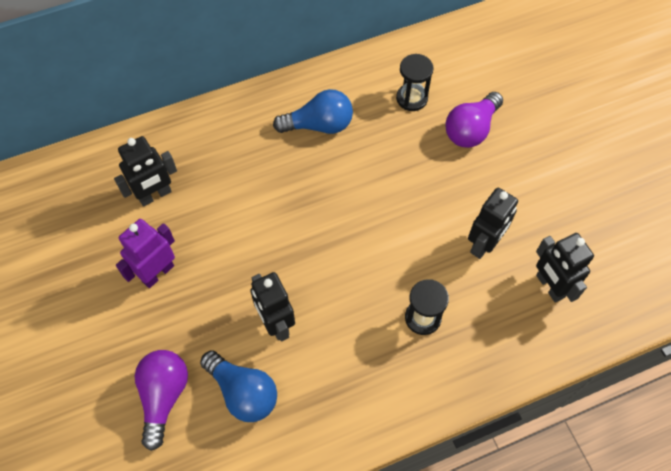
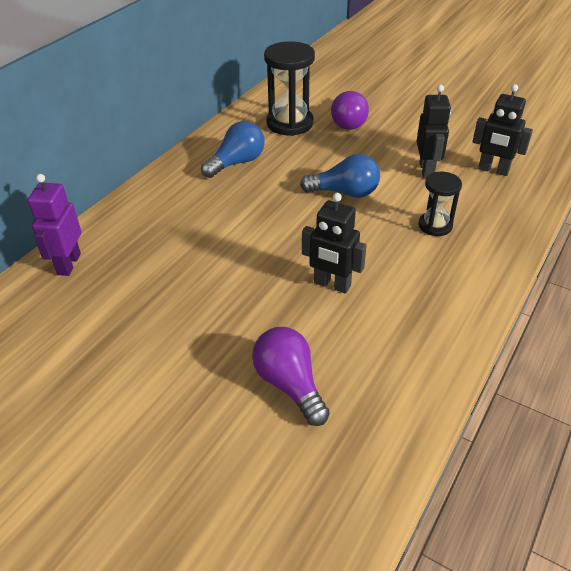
camera: 35 degrees left, 20 degrees down
black robot [114,136,177,206] -> none
purple robot [116,219,175,288] -> purple robot moved to [28,174,81,276]
blue light bulb [200,350,277,422] -> blue light bulb moved to [300,154,380,198]
black hourglass [396,54,434,111] -> black hourglass [264,41,315,136], size x1.70

